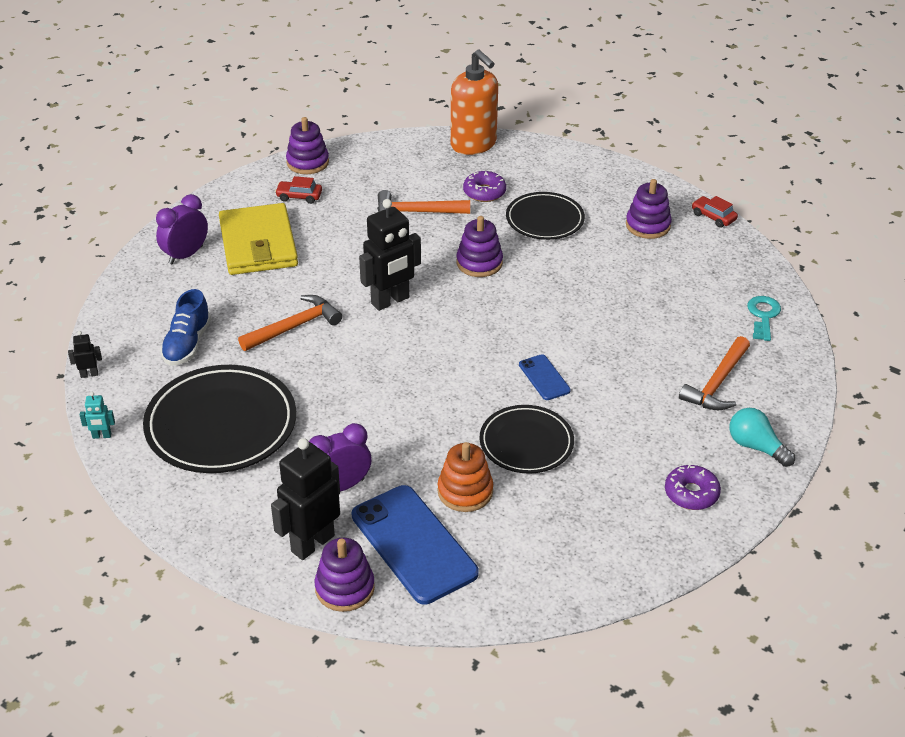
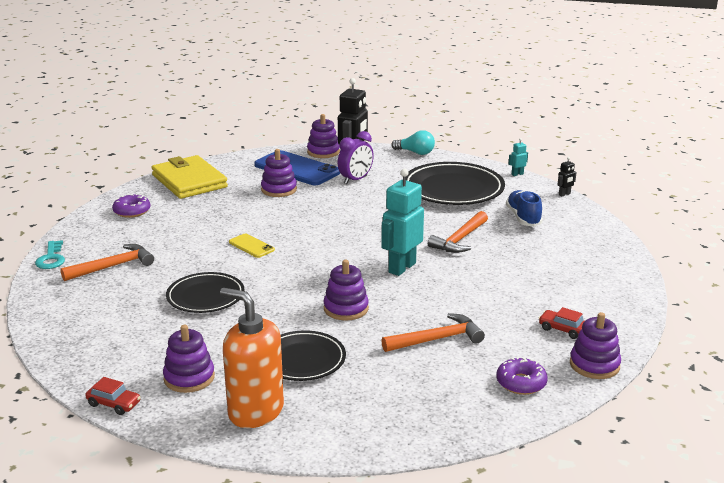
camera: 160 degrees right, 15 degrees down
purple clock [156,194,208,264] -> none
yellow wallet [219,203,298,275] -> yellow wallet moved to [151,155,228,199]
red car [275,176,322,204] -> red car turned 135 degrees counterclockwise [539,307,584,339]
black robot [359,199,421,311] -> turquoise robot [381,169,424,276]
orange stacking toy [438,442,493,512] -> purple stacking toy [261,149,297,197]
orange soap dispenser [451,50,498,155] -> orange soap dispenser moved to [220,288,284,428]
purple donut [463,171,506,202] -> purple donut moved to [496,357,548,395]
black plate [480,405,574,474] -> black plate moved to [166,272,244,313]
blue phone [519,354,571,400] -> yellow phone [229,233,275,258]
orange hammer [679,336,750,410] -> orange hammer turned 45 degrees clockwise [60,244,154,281]
turquoise light bulb [730,408,795,467] -> turquoise light bulb moved to [391,130,435,155]
turquoise key [747,296,781,341] -> turquoise key moved to [35,240,65,269]

